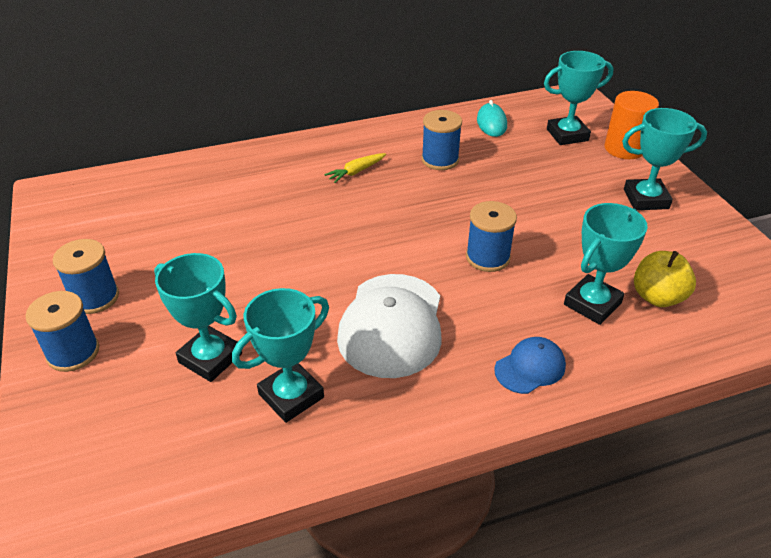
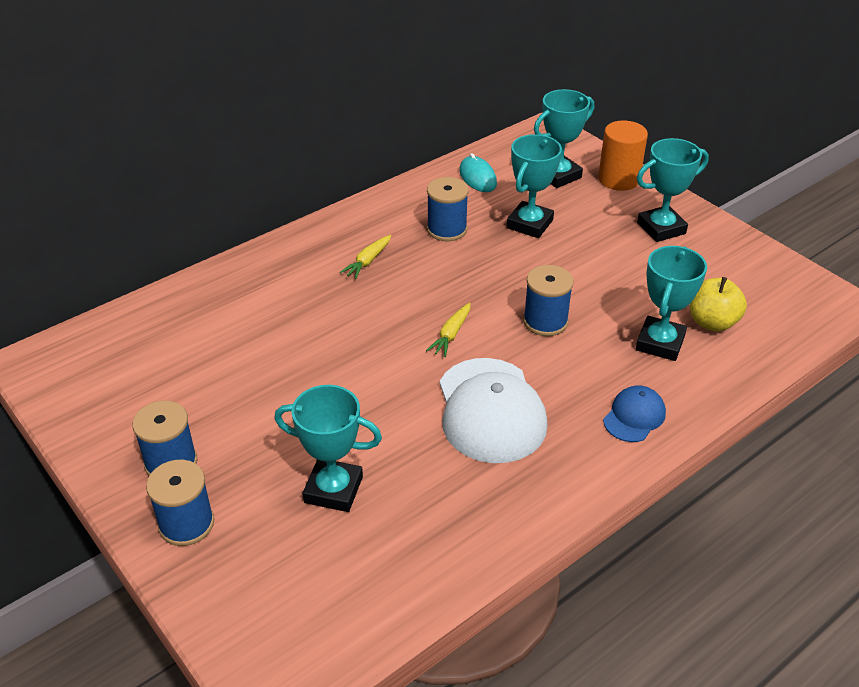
camera: 20 degrees left, 0 degrees up
turquoise trophy [232,288,329,423] -> turquoise trophy moved to [507,134,562,238]
none -> yellow carrot [426,303,471,357]

